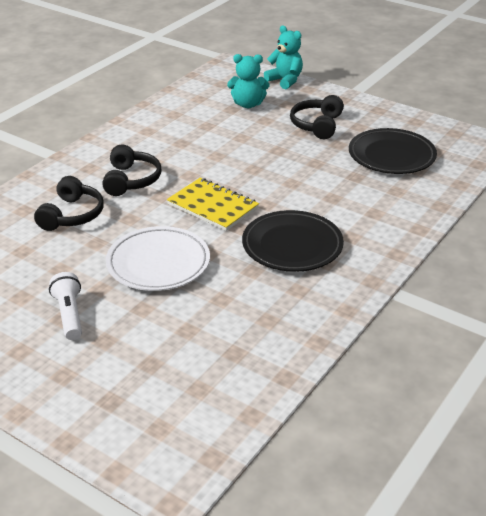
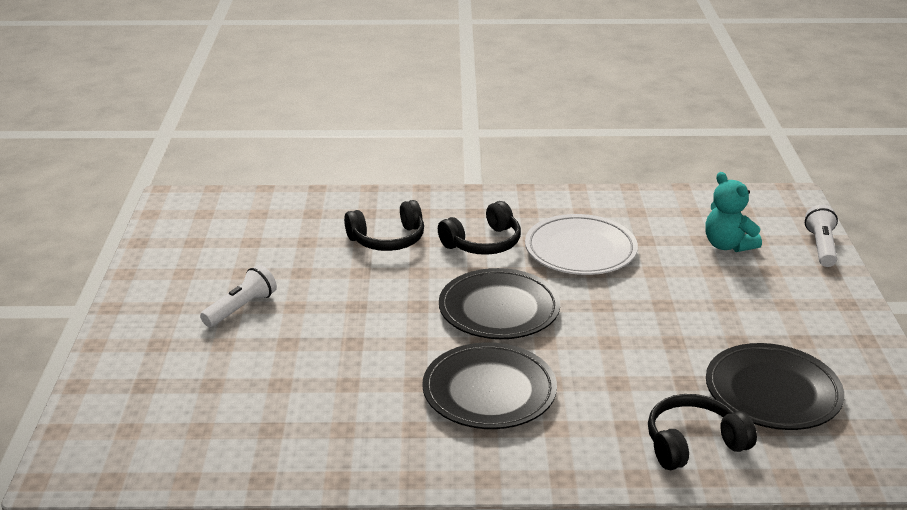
camera: 55 degrees right, 5 degrees down
white plate [106,226,210,291] -> white plate moved to [525,214,638,275]
yellow notebook [167,178,259,231] -> black plate [439,268,560,339]
turquoise teddy bear [264,25,303,89] -> white flashlight [805,205,838,267]
black headphones [290,95,344,139] -> black headphones moved to [648,394,757,470]

